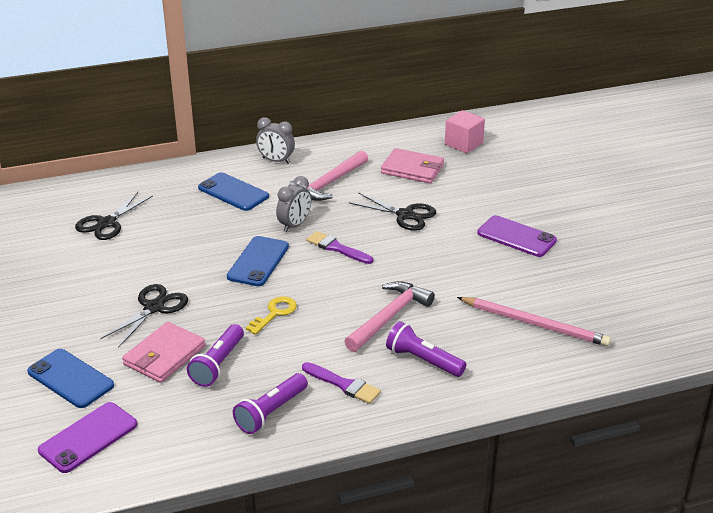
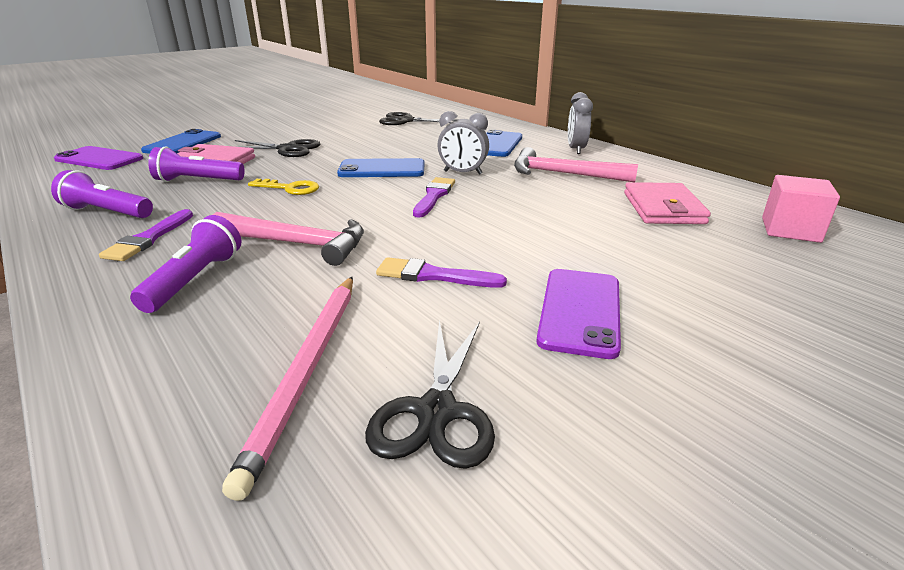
camera: 70 degrees right, 5 degrees down
black scissors [349,193,436,231] -> black scissors moved to [365,320,495,469]
none -> purple brush [376,257,507,288]

